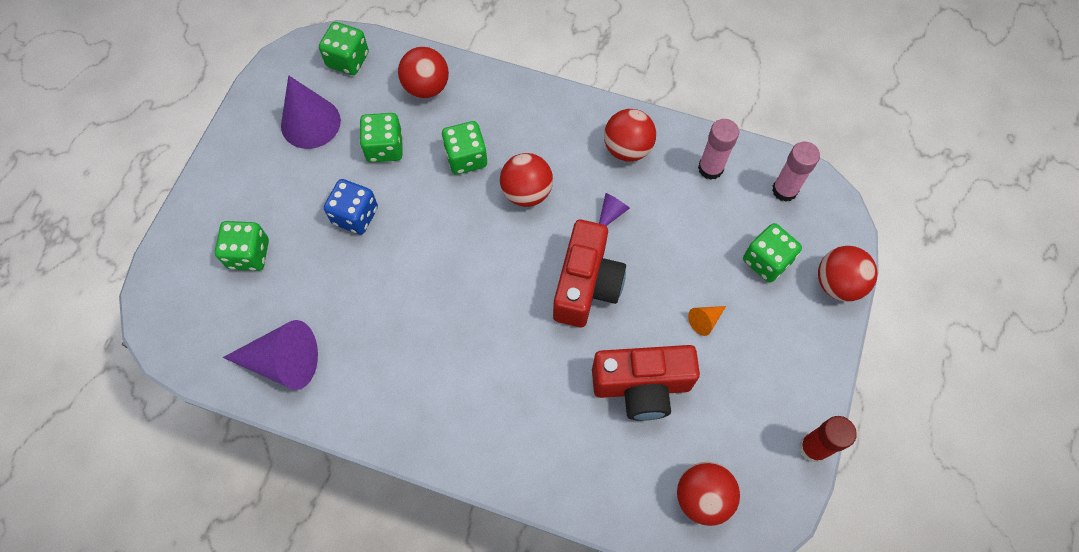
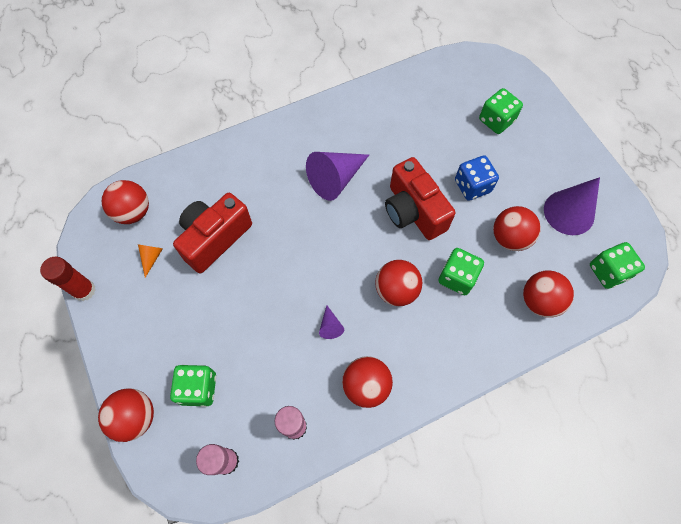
camera: 135 degrees right, 0 degrees up
purple cone [223,320,318,390] -> purple cone moved to [306,152,369,201]
green dice [360,113,403,163] -> red ball [493,206,541,251]
red camera [553,220,626,327] -> red camera moved to [385,157,456,240]
orange cone [688,306,726,336] -> orange cone moved to [138,244,163,278]

